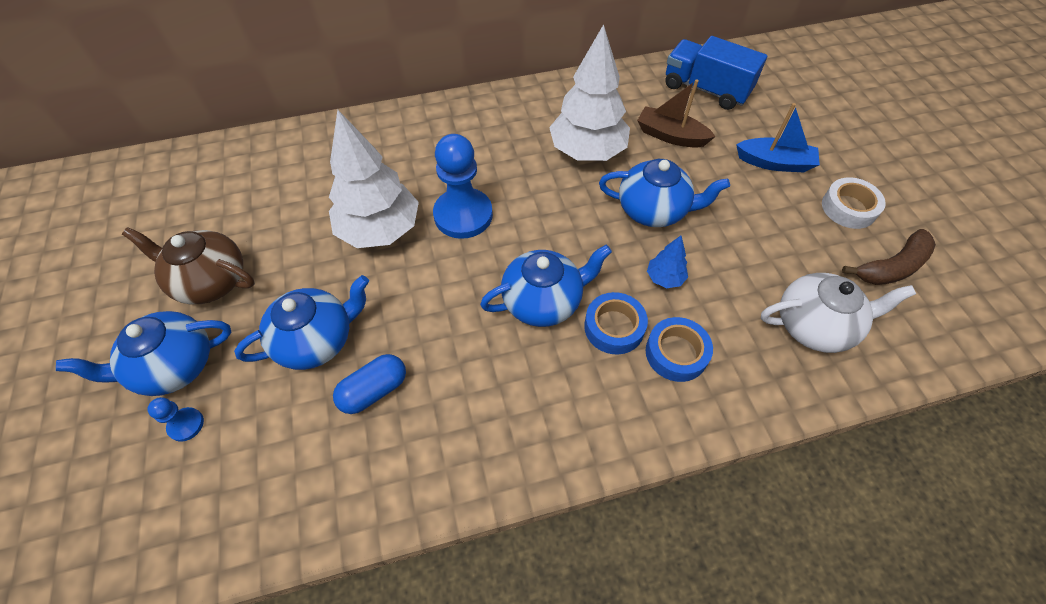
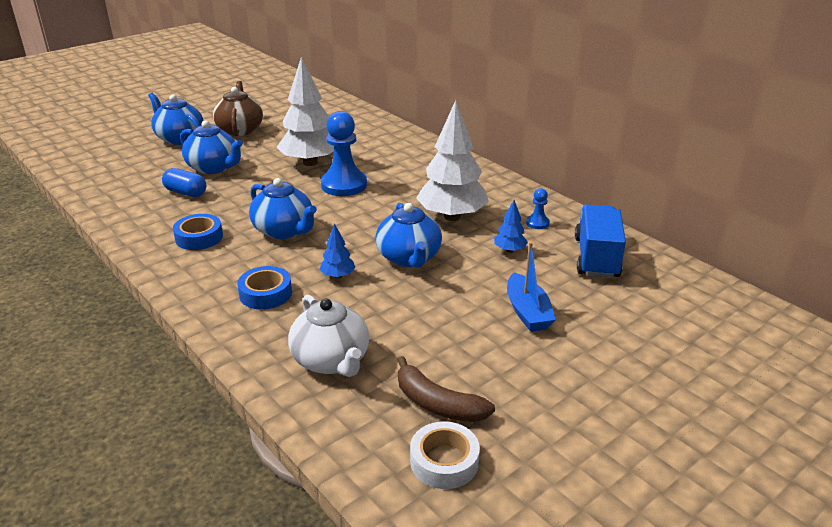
camera: 65 degrees right, 25 degrees down
blue pawn [147,397,204,442] -> blue pawn moved to [526,188,550,229]
blue tape [584,292,648,354] -> blue tape moved to [173,214,223,250]
brown boat [637,79,716,147] -> blue tree [494,200,528,253]
white tape [822,177,886,229] -> white tape moved to [410,421,480,489]

